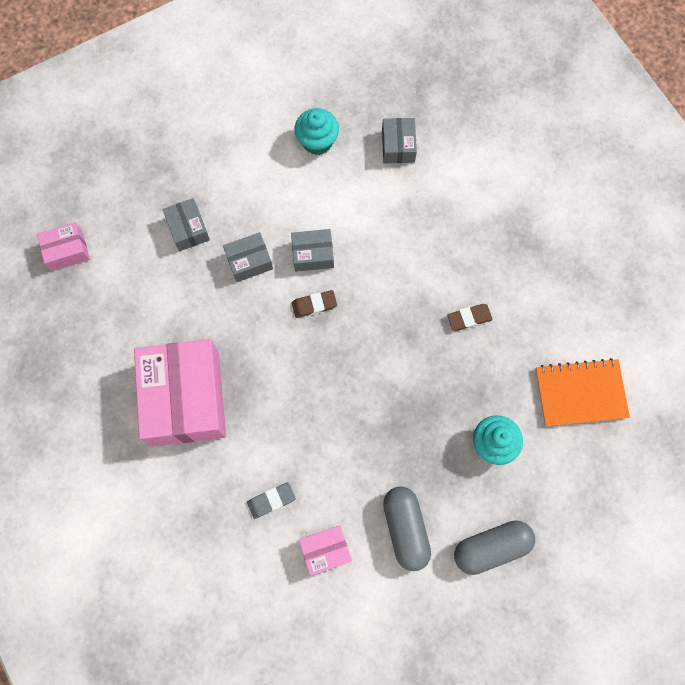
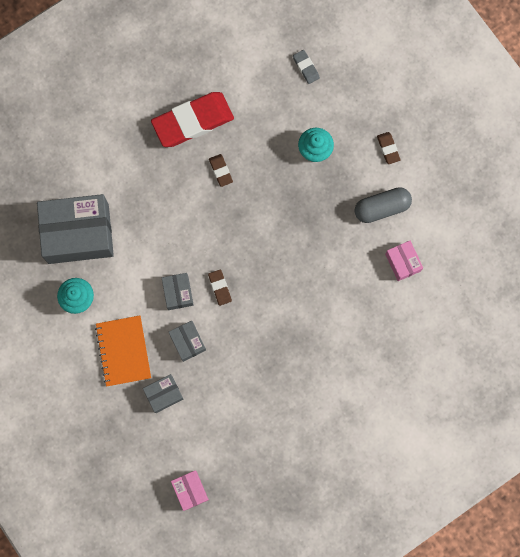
camera: 95 degrees left, 5 degrees up
pink box [134,339,226,447] -> none
grey eraser [247,482,296,519] -> grey eraser moved to [293,50,320,84]
grey box [382,118,417,163] -> grey box [37,194,114,264], size x2.15
grey capsule [454,520,535,575] -> brown eraser [377,132,400,164]
orange notebook [535,358,630,426] -> orange notebook moved to [95,316,151,387]
none -> red eraser [151,92,234,147]

